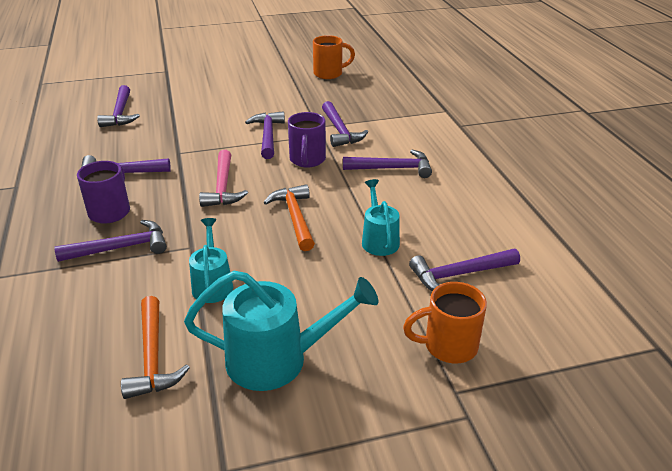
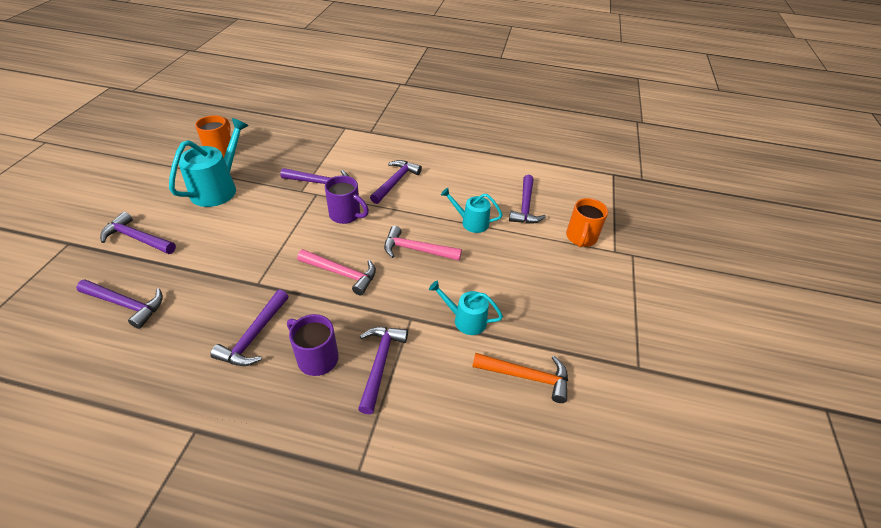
camera: 65 degrees left, 10 degrees up
turquoise watering can [184,271,378,391] -> turquoise watering can moved to [169,118,249,207]
purple hammer [245,111,285,159] -> purple hammer moved to [100,212,176,254]
orange hammer [263,184,315,251] -> pink hammer [384,226,462,261]

